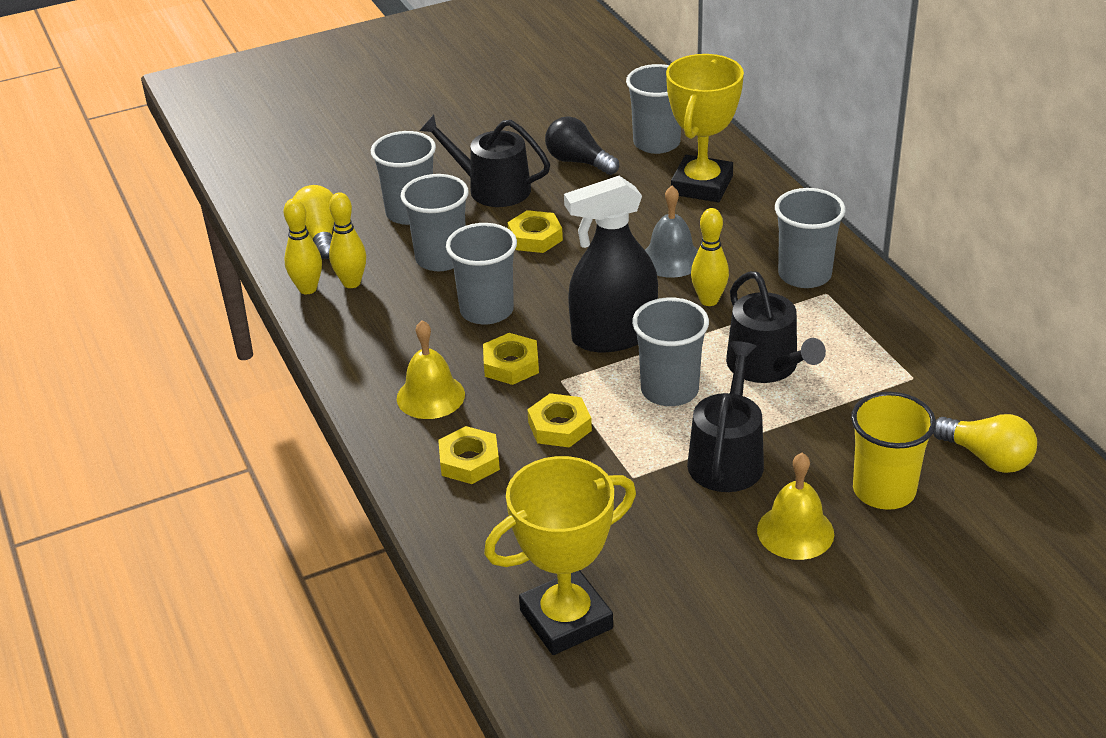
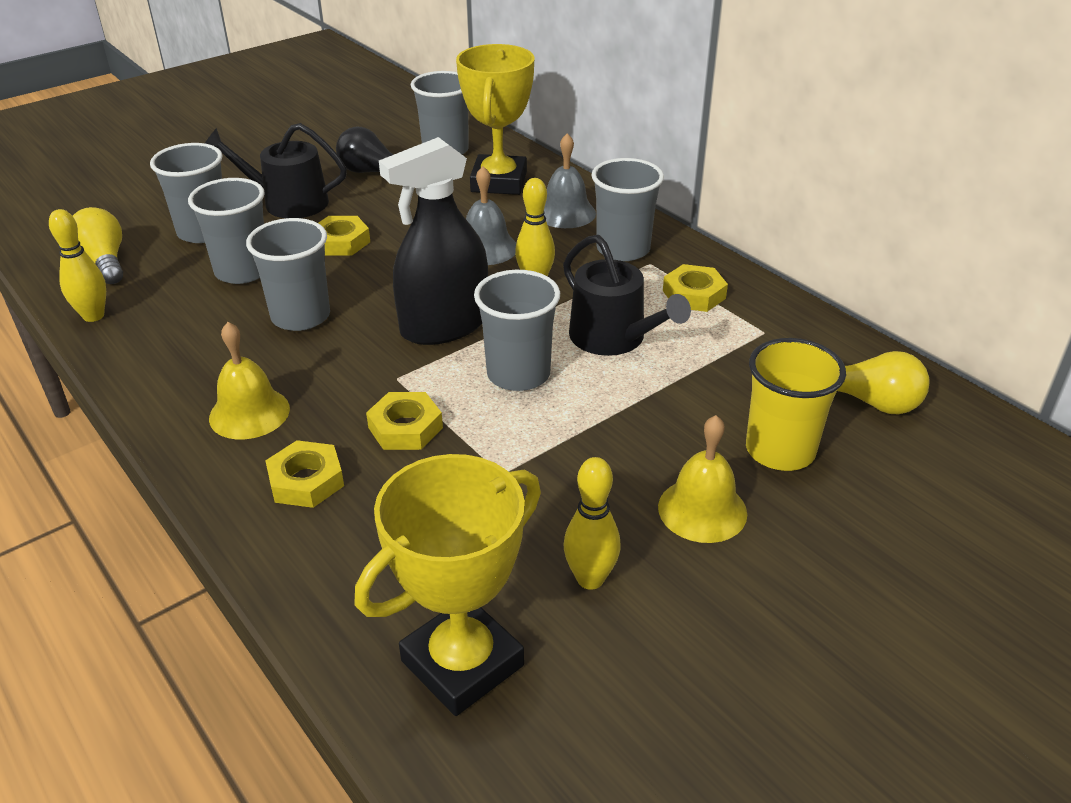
camera: 15 degrees left, 0 degrees up
yellow bowling pin [329,192,366,288] -> yellow bowling pin moved to [564,457,621,590]
yellow nut [483,333,539,385] -> yellow nut moved to [663,264,728,312]
black watering can [687,341,764,492] -> none
none -> grey bell [544,133,596,228]

